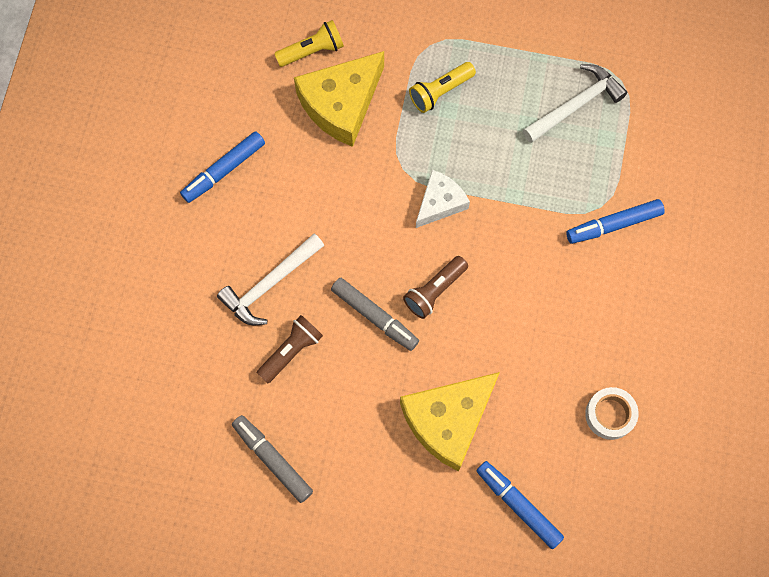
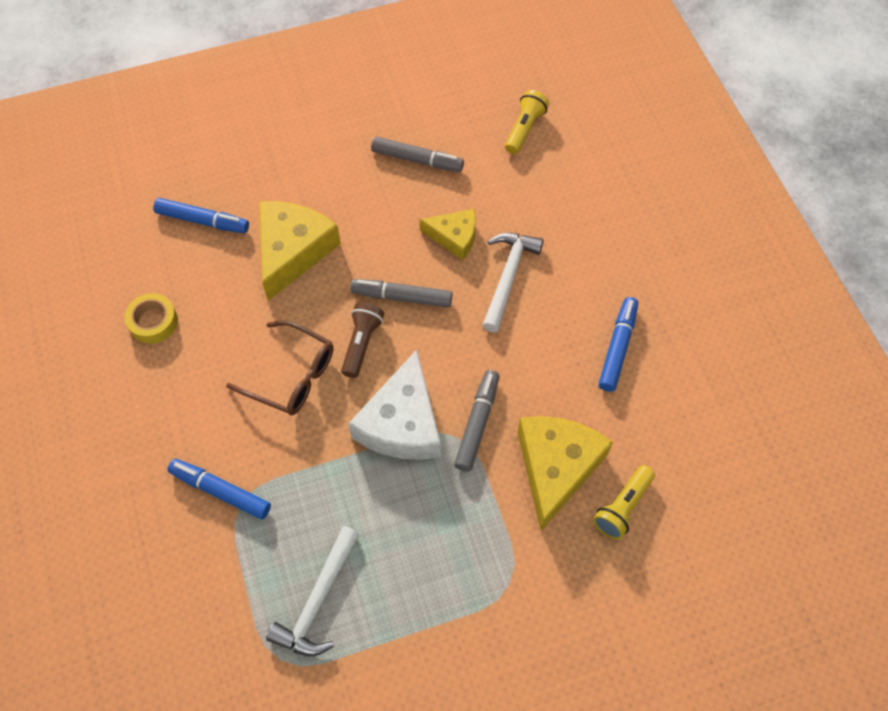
camera: 150 degrees right, 10 degrees down
brown flashlight [257,315,323,383] -> yellow cheese [419,209,476,260]
yellow flashlight [409,62,476,113] -> yellow flashlight moved to [505,90,549,154]
white cheese [416,170,470,228] -> white cheese [348,350,441,460], size x1.68
blue marker [566,199,665,244] -> blue marker turned 105 degrees counterclockwise [167,459,271,519]
white tape [585,387,639,440] -> yellow tape [125,293,178,344]
none -> brown glasses [226,320,334,415]
none -> grey marker [454,370,499,472]

